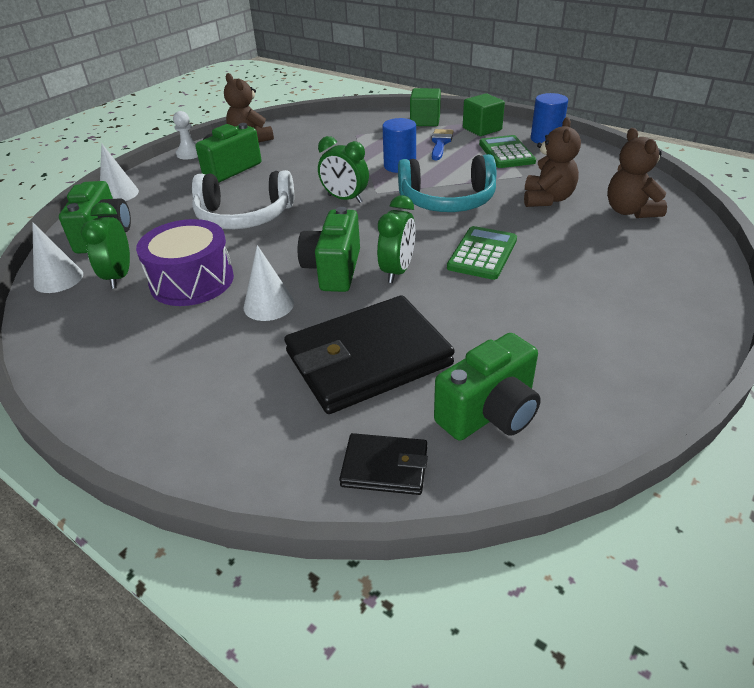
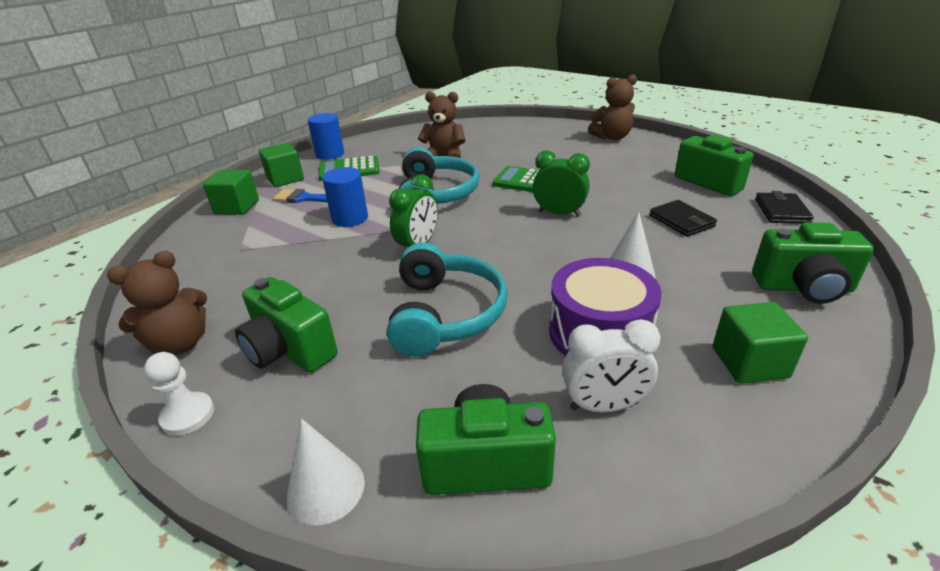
camera: 90 degrees left, 5 degrees down
white cone [32,222,83,293] -> none
green clock [81,202,130,289] -> white clock [562,319,661,412]
white headphones [192,170,294,229] -> turquoise headphones [387,242,508,357]
black wallet [284,295,455,414] -> black wallet [649,200,717,237], size x0.48
green camera [298,207,360,292] -> green camera moved to [752,222,874,304]
brown teddy bear [607,128,667,218] -> brown teddy bear moved to [588,74,637,140]
none -> green cube [713,302,808,384]

